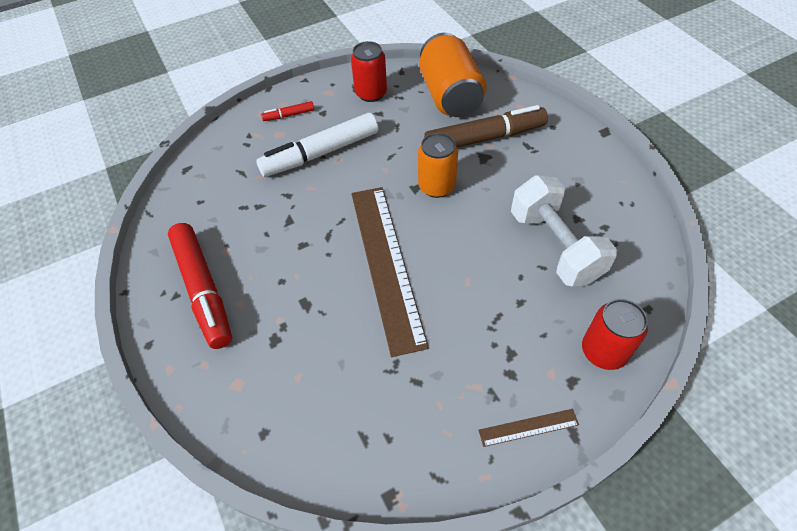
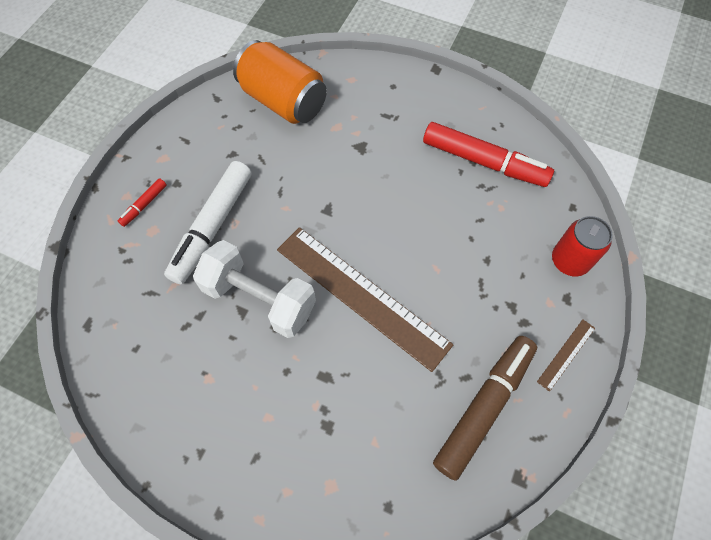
camera: 40 degrees left, 10 degrees up
red marker [168,223,232,349] -> red marker moved to [423,122,554,187]
red can [351,41,387,102] -> none
orange can [418,133,458,198] -> none
brown marker [424,105,548,147] -> brown marker moved to [433,336,537,481]
white dumbbell [511,175,617,287] -> white dumbbell moved to [193,240,316,338]

